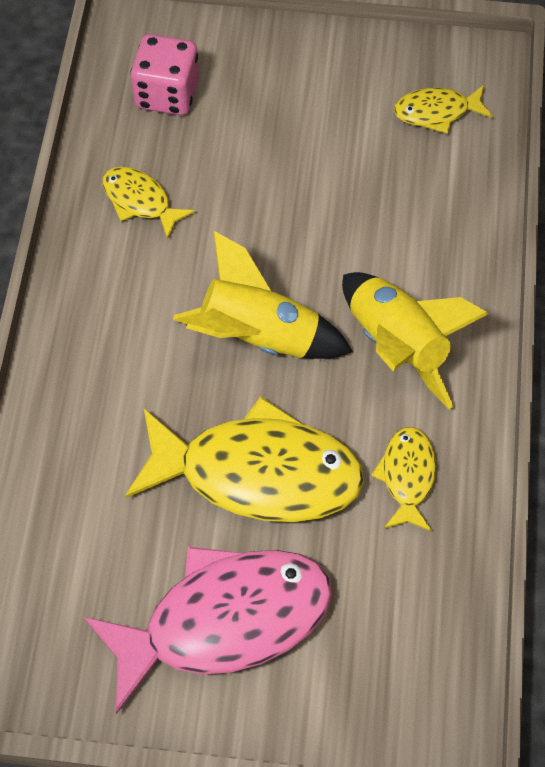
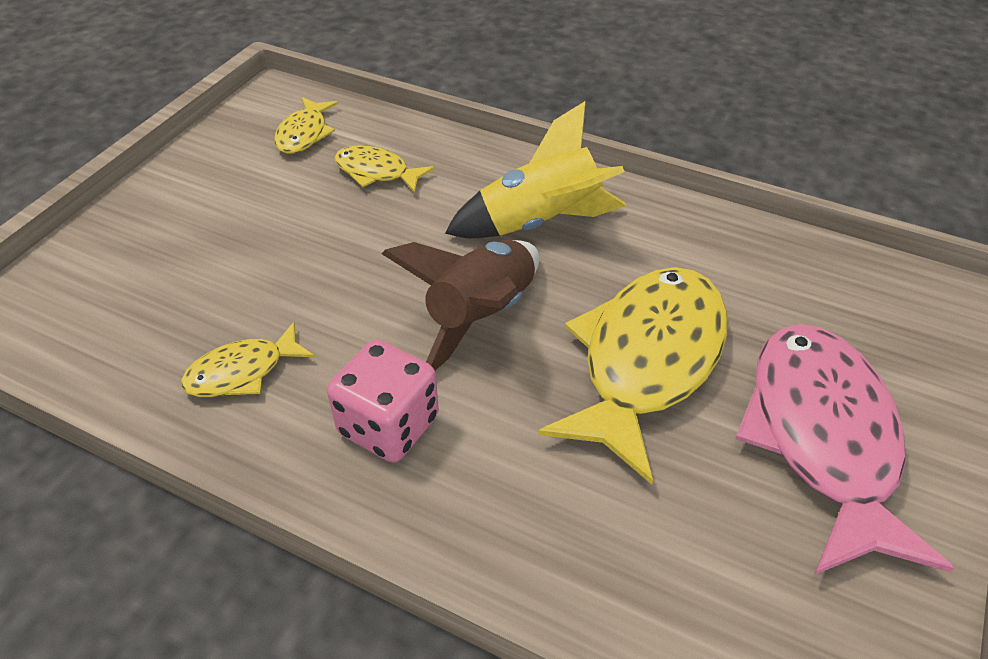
camera: 70 degrees left, 15 degrees down
pink dice [130,34,199,115] -> pink dice moved to [327,339,439,463]
yellow rocket [173,231,353,359] -> brown rocket [382,240,540,370]
yellow fish [371,427,436,532] -> yellow fish moved to [334,145,435,193]

